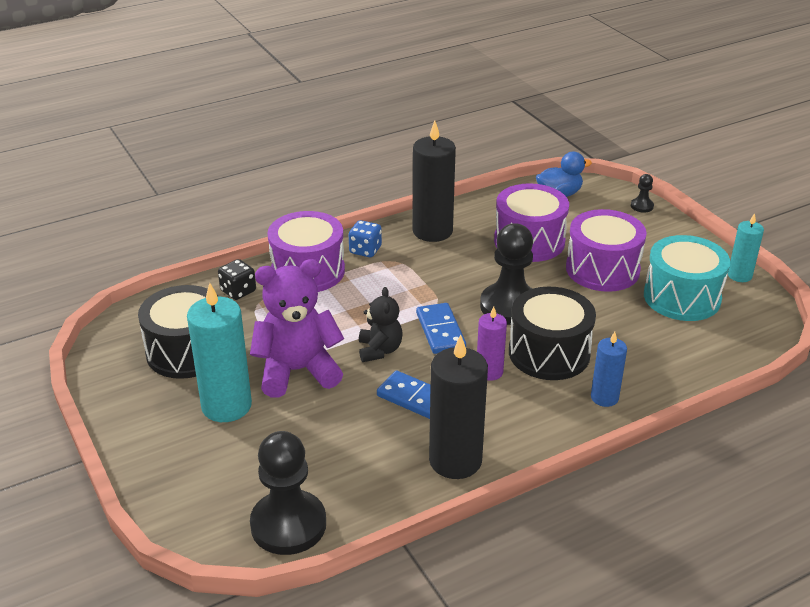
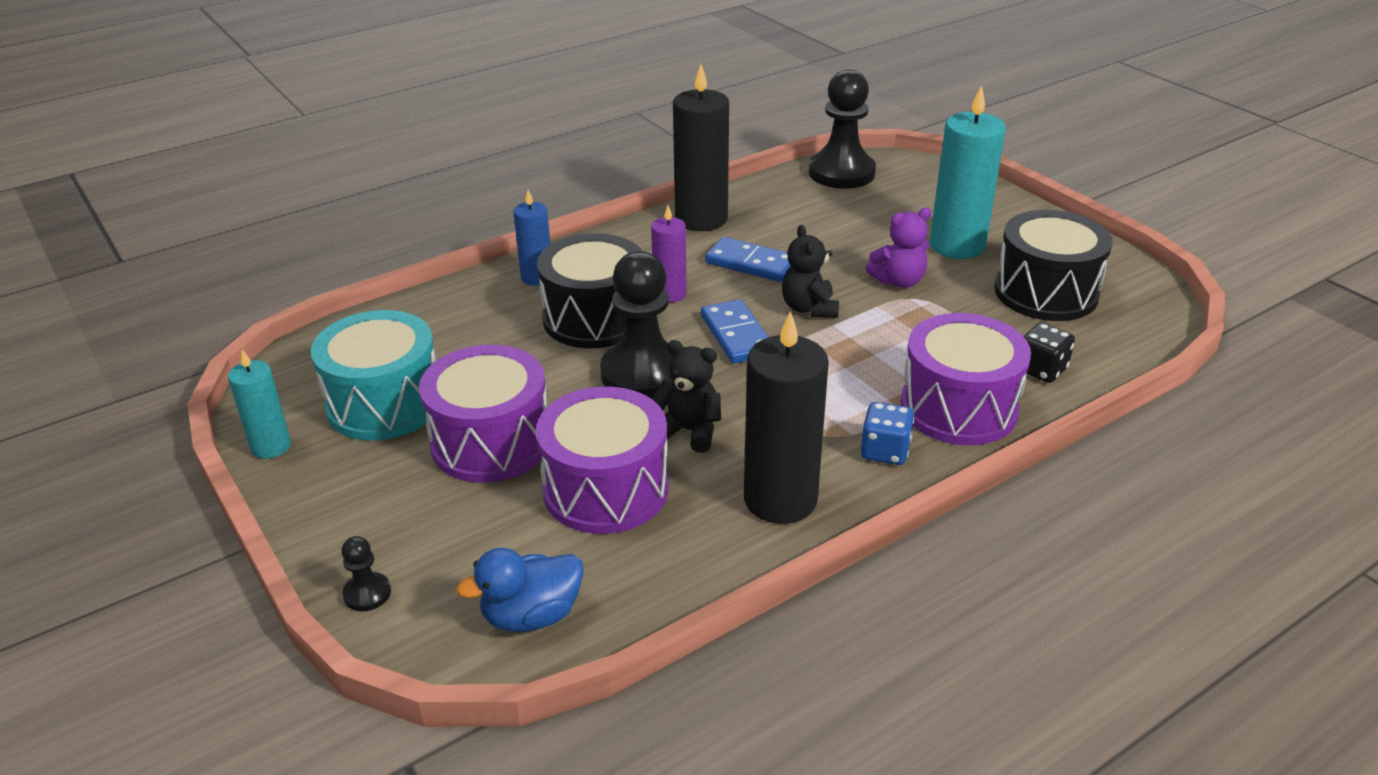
camera: 175 degrees right, 0 degrees up
purple teddy bear [250,259,344,398] -> purple teddy bear [866,208,931,288], size x0.57
none -> black teddy bear [652,340,721,453]

